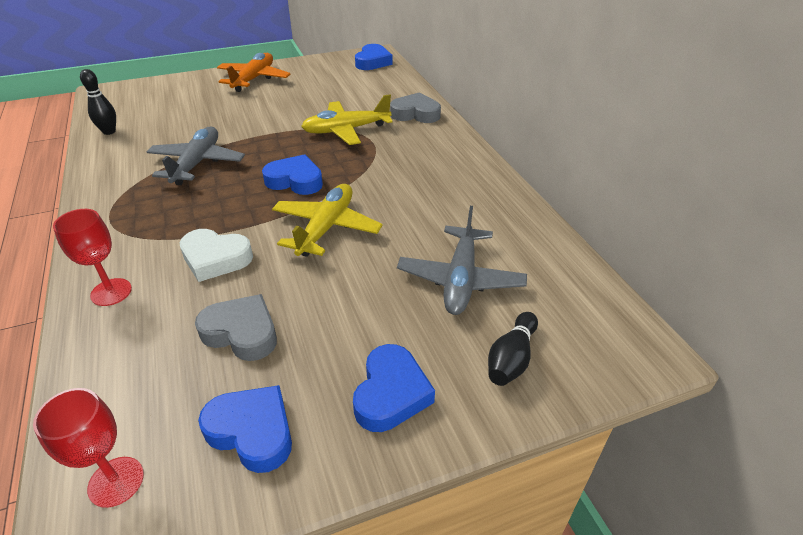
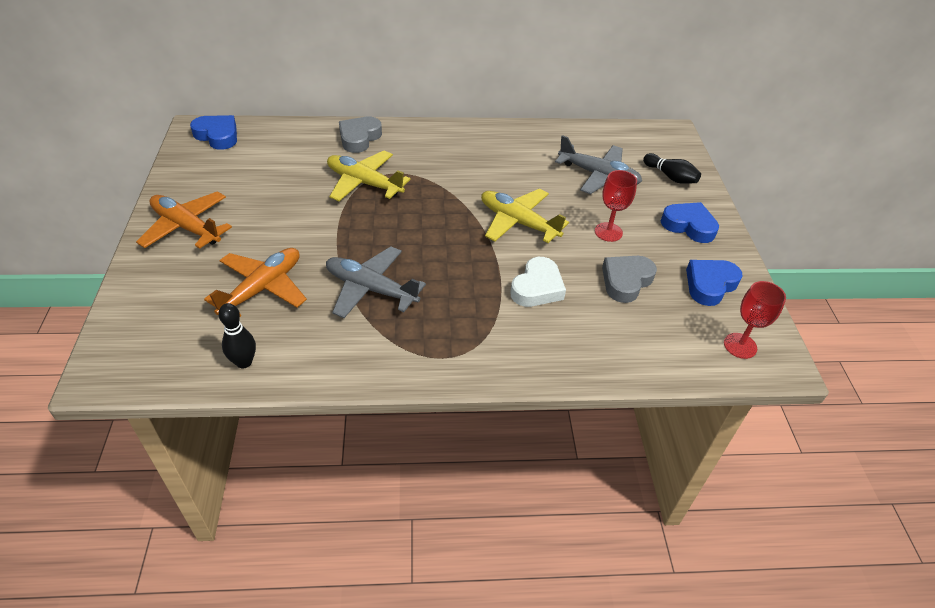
camera: 75 degrees left, 5 degrees up
red goblet [53,209,132,306] -> red goblet moved to [595,170,637,242]
blue heart [262,154,323,195] -> none
yellow plane [301,94,393,145] -> yellow plane turned 120 degrees clockwise [327,151,411,201]
none -> orange plane [204,248,307,317]

